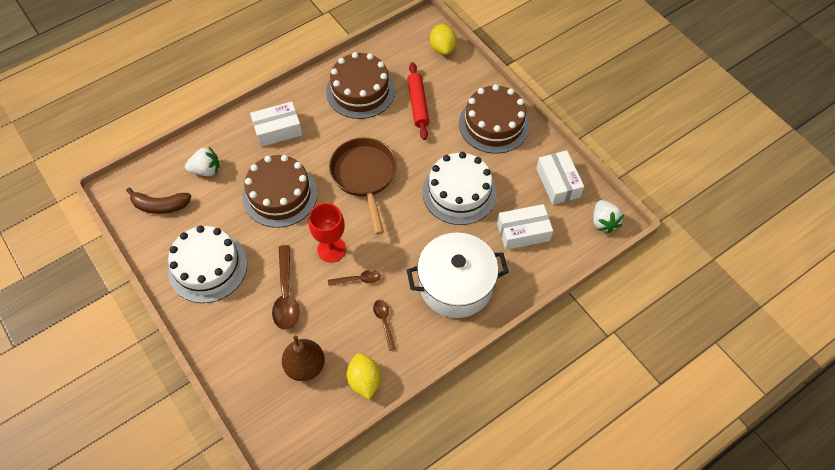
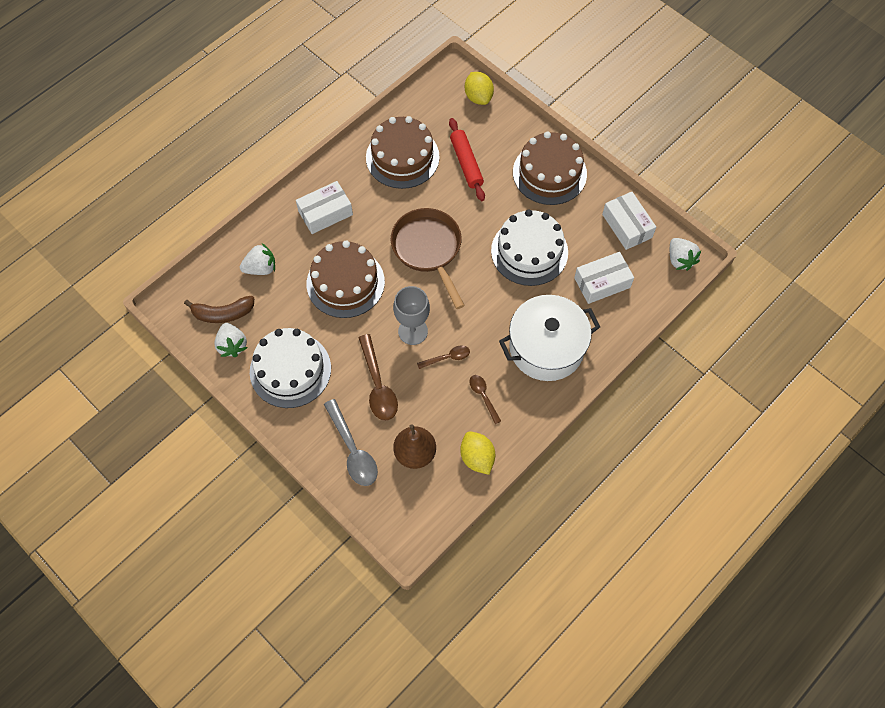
camera: 10 degrees left, 5 degrees up
red goblet [309,203,346,263] -> grey goblet [393,286,430,345]
none -> white strawberry [214,323,247,357]
none -> grey spoon [324,399,378,486]

